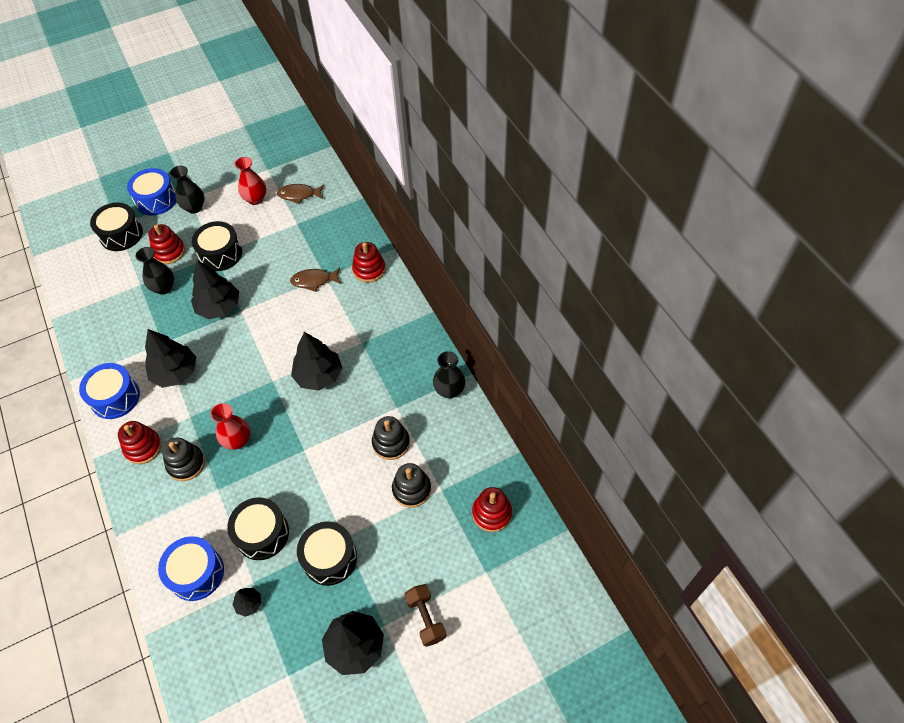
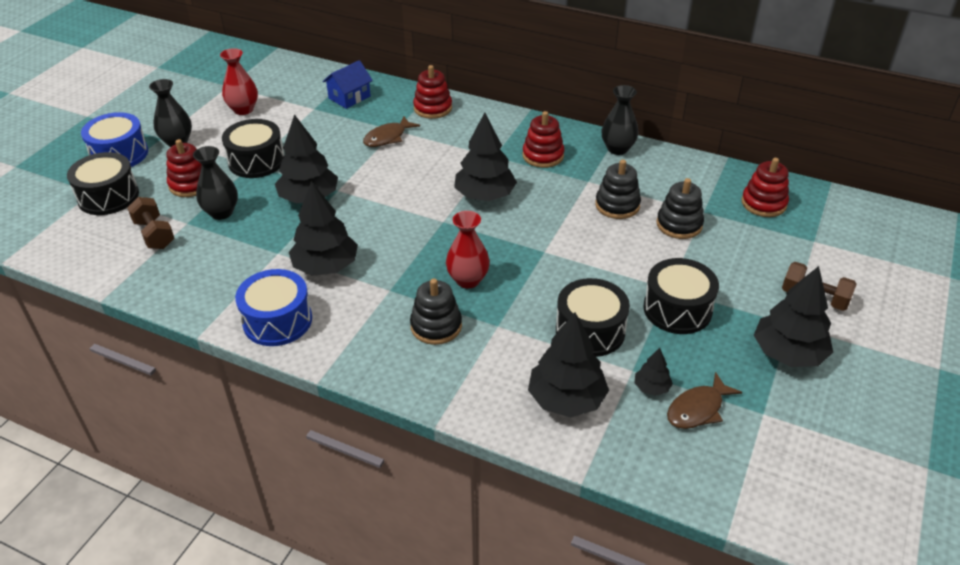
camera: 40 degrees left, 15 degrees down
red stacking toy [118,421,162,464] -> red stacking toy moved to [522,111,564,168]
blue drum [158,536,224,601] -> black tree [528,312,609,417]
brown fish [277,184,324,204] -> brown fish moved to [667,372,742,429]
none -> brown dumbbell [127,197,175,249]
none -> blue house [323,60,373,109]

